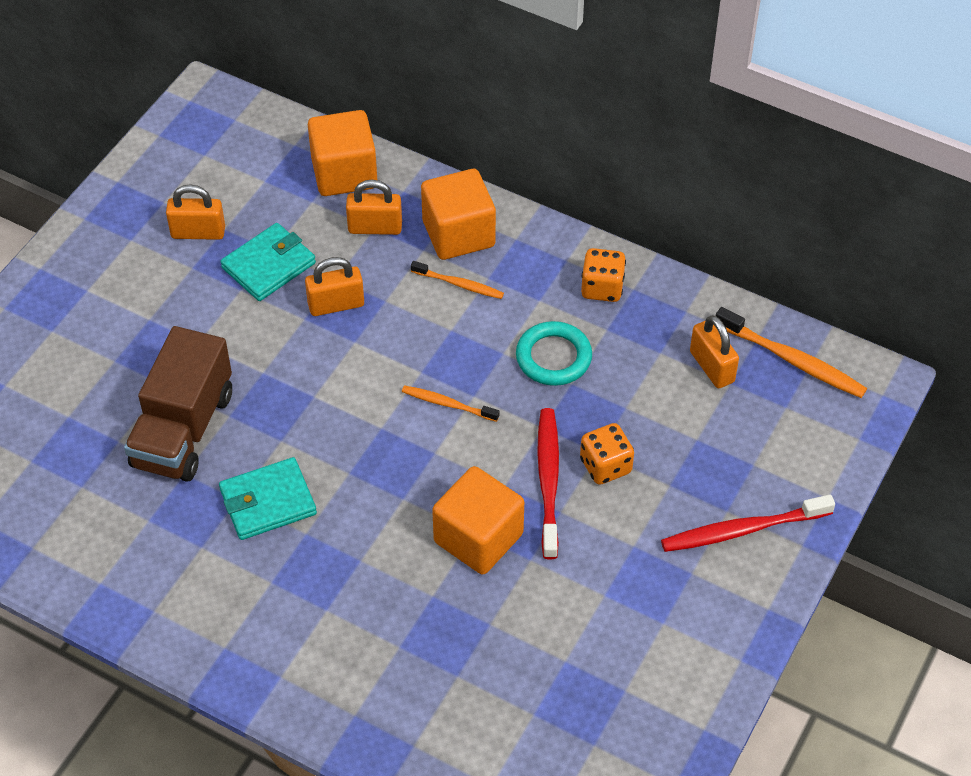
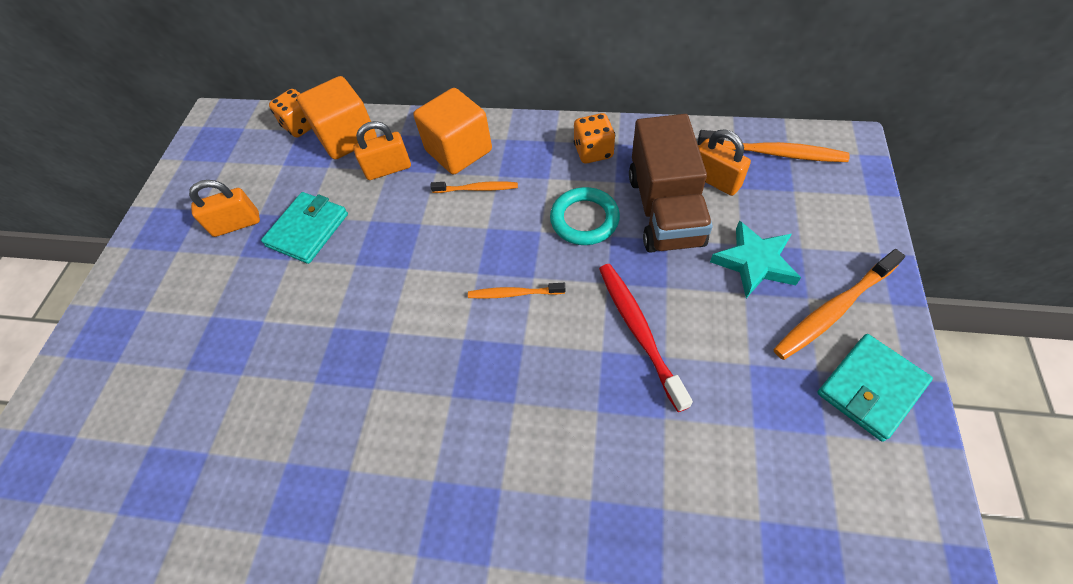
camera: 15 degrees left, 5 degrees up
brown truck [124,326,232,481] -> brown truck moved to [629,114,713,253]
turquoise wallet [219,457,317,540] -> turquoise wallet moved to [817,334,933,442]
orange padlock [305,257,364,316] -> none
orange cube [432,466,524,574] -> none
orange dice [580,423,634,485] -> orange dice moved to [269,89,312,138]
red toothbrush [661,495,835,552] -> orange toothbrush [773,249,905,360]
none -> turquoise star [710,221,801,298]

